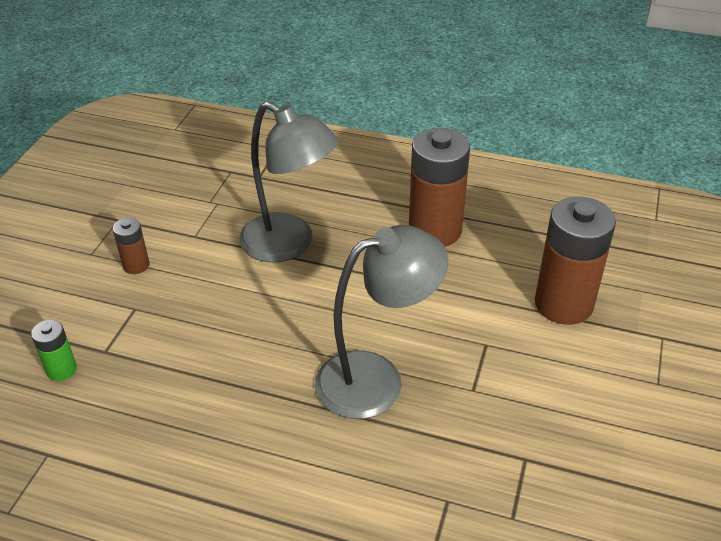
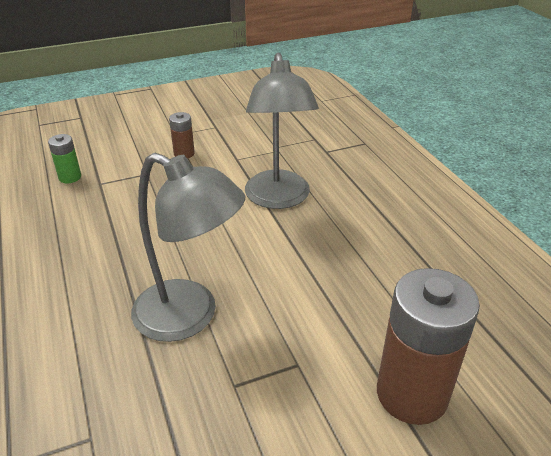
camera: 50 degrees right, 5 degrees down
brown battery [409,128,470,247] -> none

